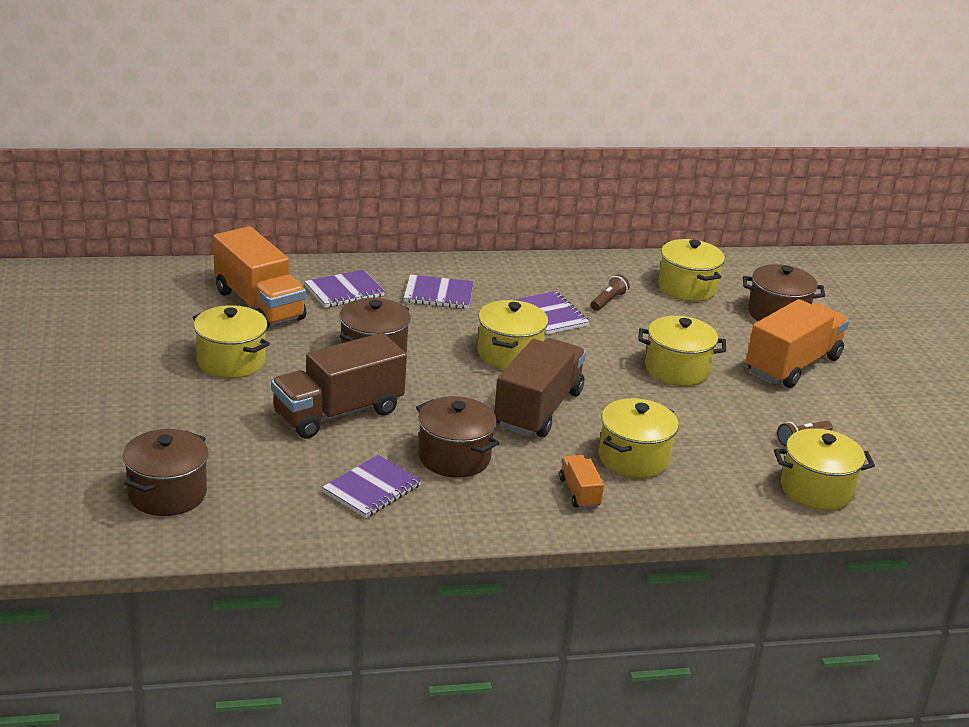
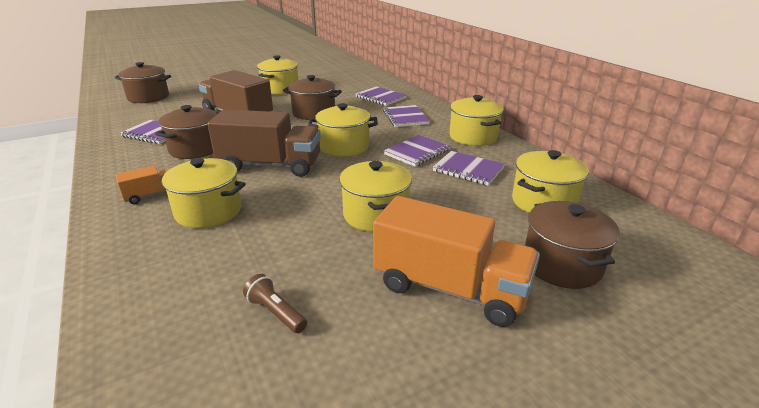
camera: 75 degrees right, 0 degrees up
orange truck [213,226,306,329] -> none
brown flashlight [591,274,630,311] -> purple notebook [433,151,505,185]
yellow pot [774,428,875,510] -> yellow pot moved to [449,95,504,146]

